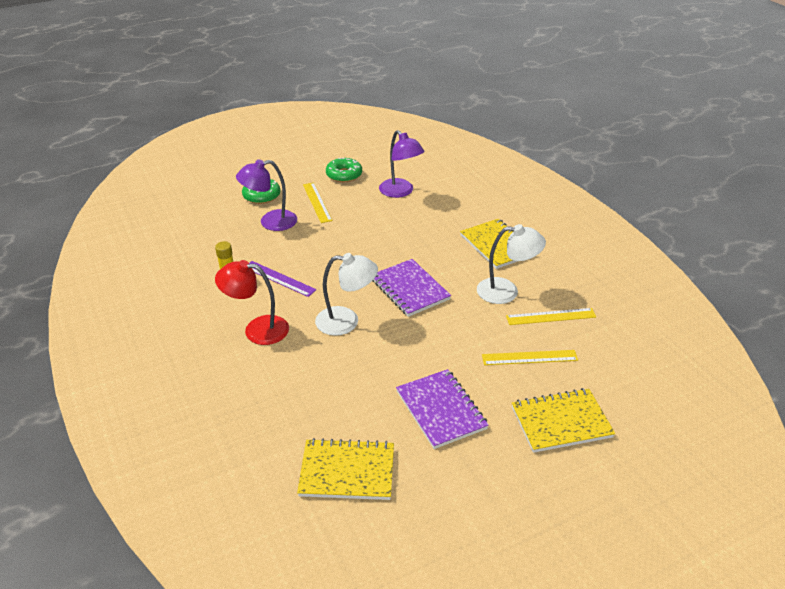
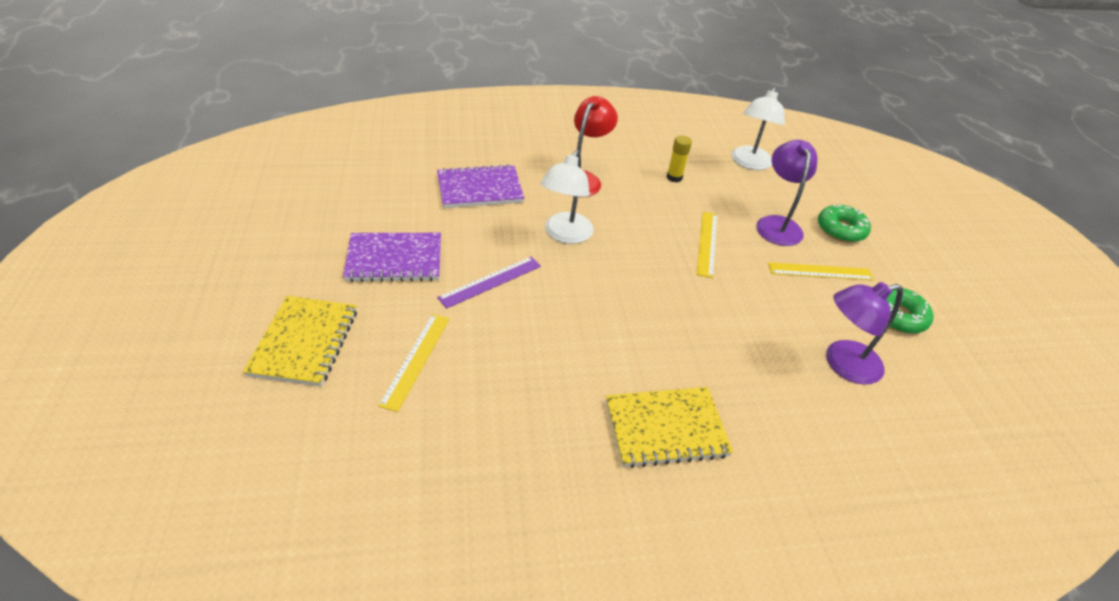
camera: 105 degrees right, 5 degrees up
purple ruler [249,261,317,297] -> purple ruler moved to [437,257,541,309]
yellow notebook [297,438,394,500] -> none
purple notebook [372,259,451,317] -> purple notebook moved to [437,164,524,208]
white lamp [477,224,546,304] -> white lamp moved to [731,87,785,170]
yellow ruler [506,308,596,325] -> yellow ruler moved to [696,212,718,278]

